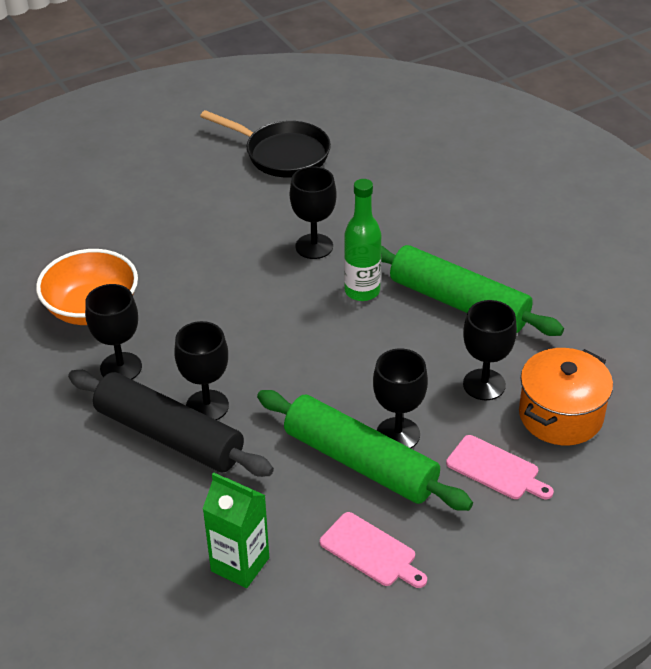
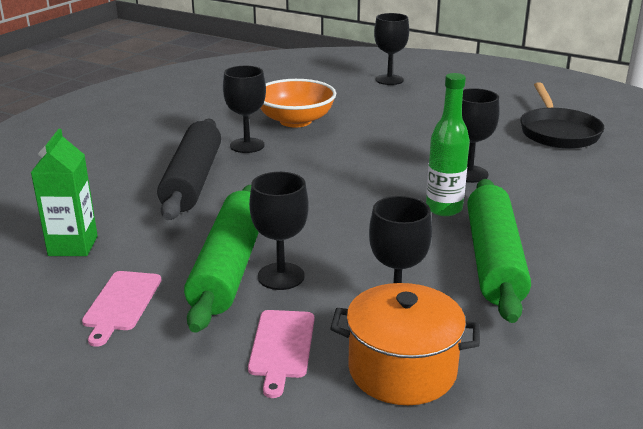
camera: 60 degrees right, 15 degrees down
black goblet [174,321,229,420] -> black goblet moved to [374,13,409,85]

